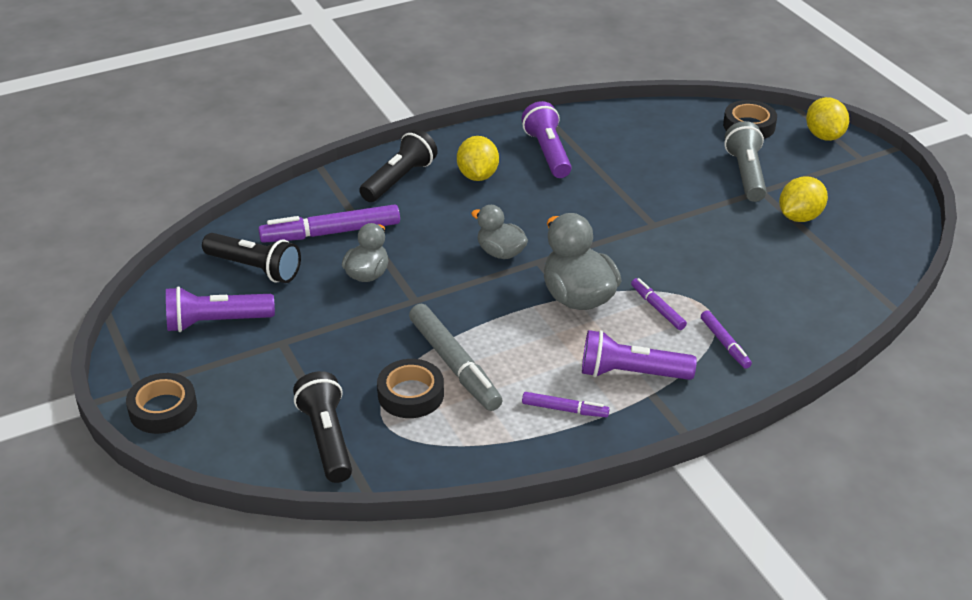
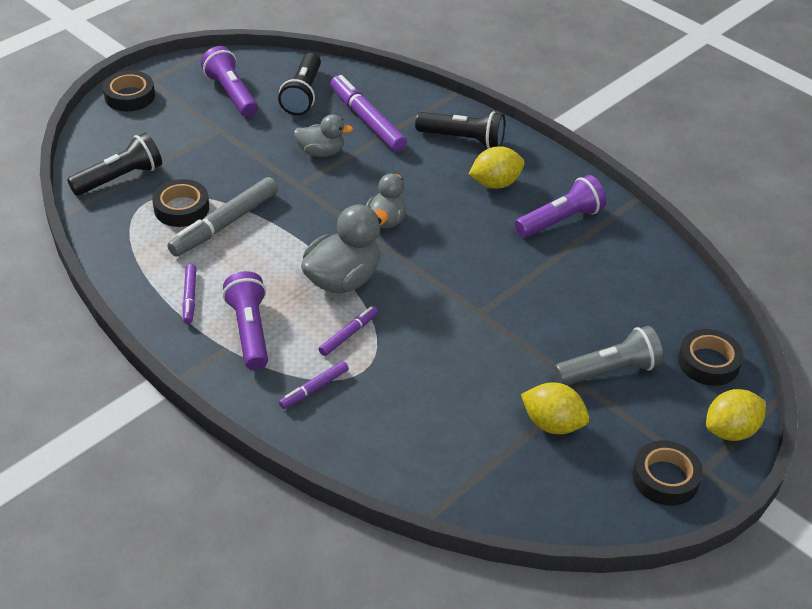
camera: 70 degrees right, 5 degrees up
none -> black tape [632,441,703,506]

